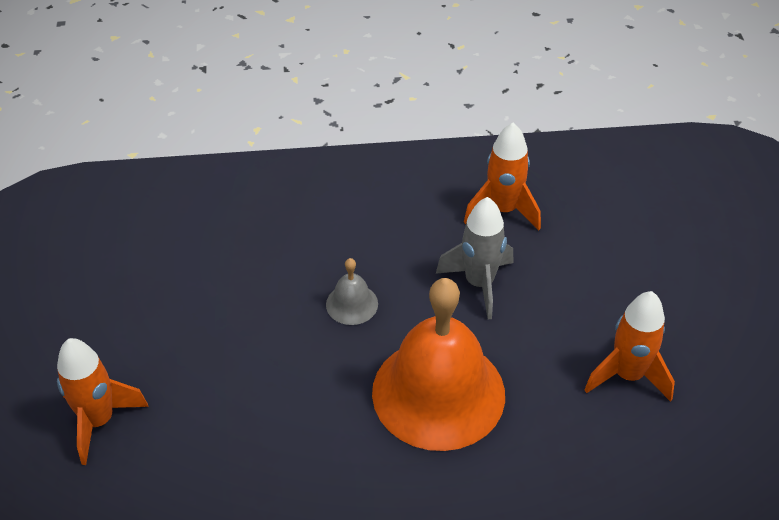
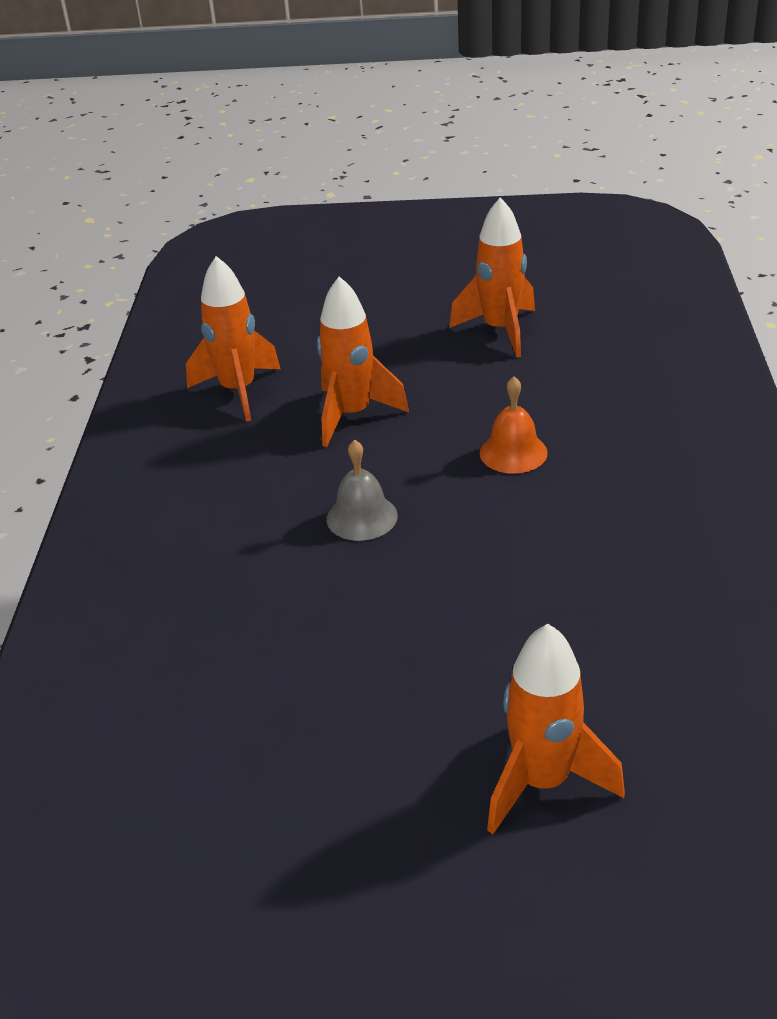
camera: 80 degrees left, 10 degrees down
orange bell [372,278,505,451] -> orange bell [480,376,548,474], size x0.42
grey rocket [436,197,513,320] -> orange rocket [317,276,409,447]

